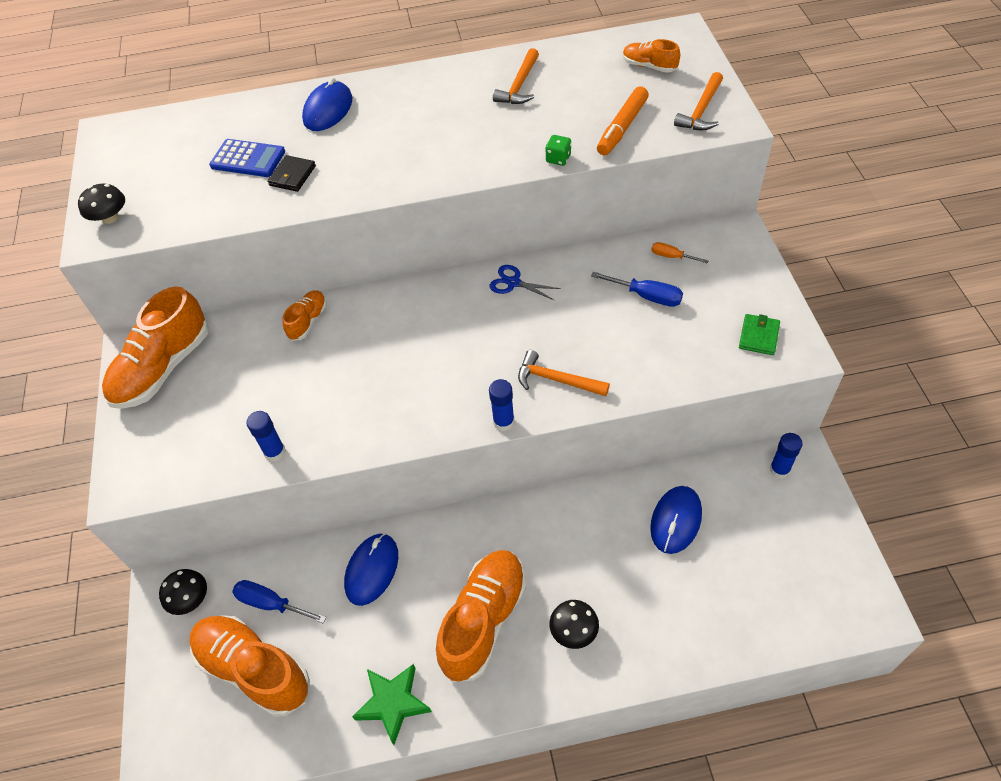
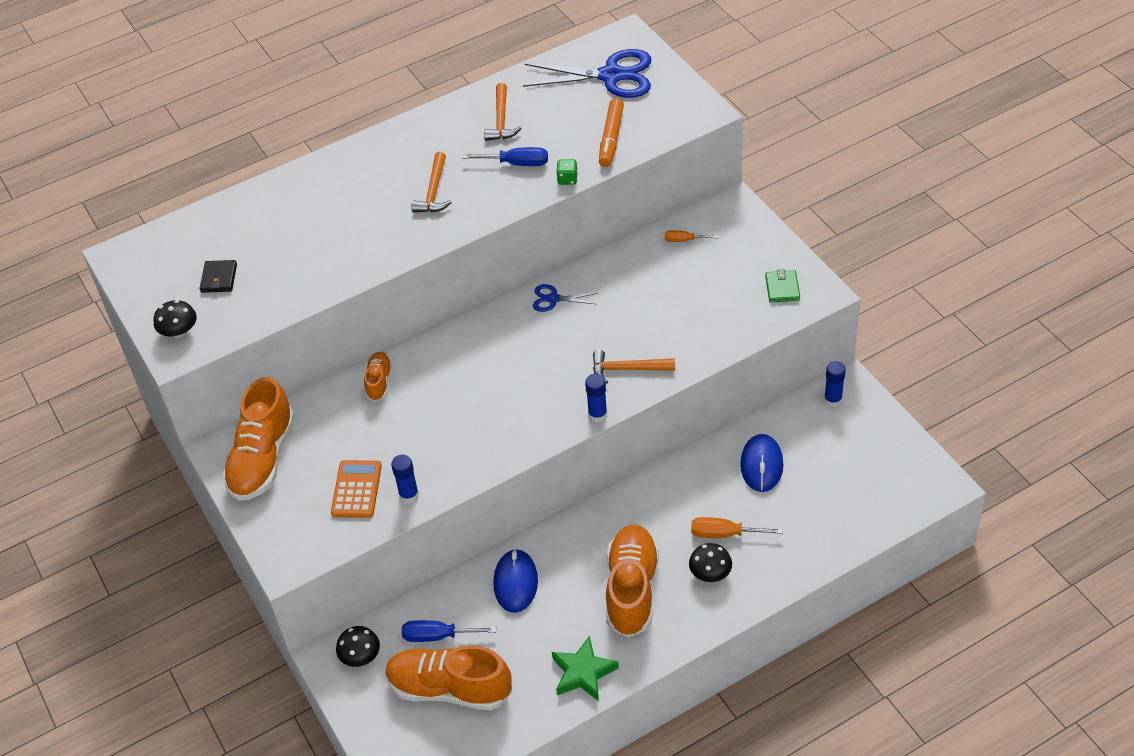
camera: 20 degrees left, 5 degrees down
blue calculator [209,139,285,177] -> none
black wallet [267,155,316,192] -> black wallet moved to [200,260,237,293]
blue mouse [302,78,352,131] -> none
blue screwdriver [591,272,683,307] -> blue screwdriver moved to [462,147,548,166]
orange shoe [623,39,680,73] -> blue scissors [523,49,651,98]
orange hammer [674,72,723,130] -> orange hammer moved to [412,152,452,213]
none -> orange calculator [331,460,382,518]
none -> orange screwdriver [691,517,783,538]

